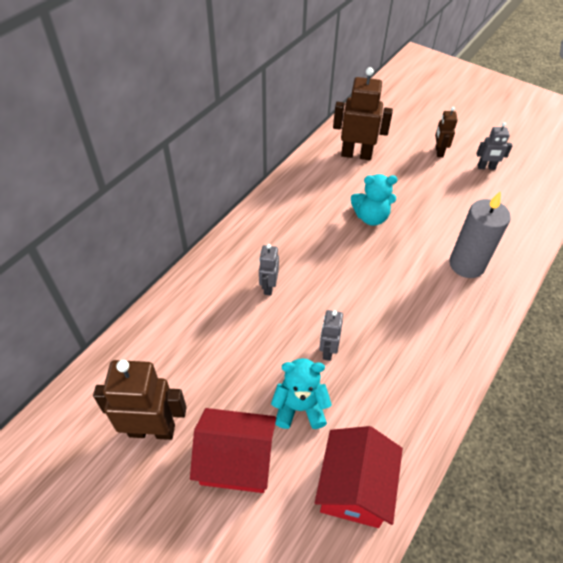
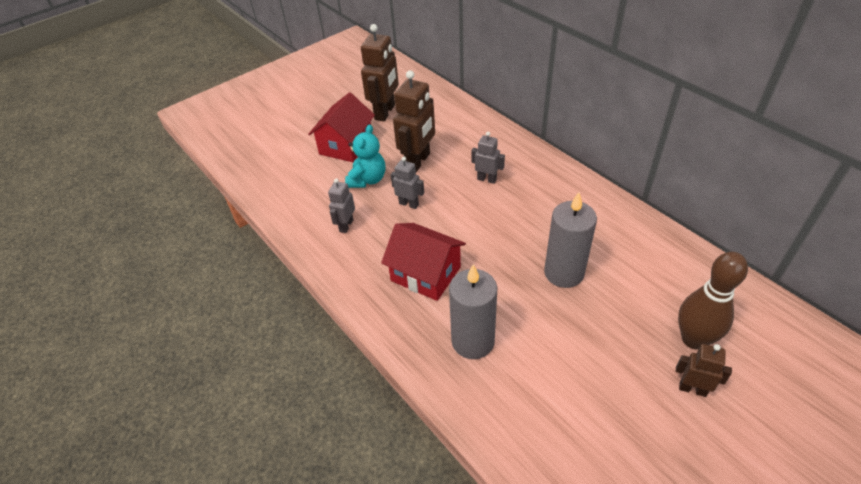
camera: 110 degrees right, 5 degrees down
red house [315,426,403,528] -> red house moved to [381,223,466,301]
brown robot [333,67,393,160] -> brown robot moved to [393,70,435,172]
turquoise teddy bear [351,174,398,226] -> grey candle [544,192,597,288]
grey robot [476,122,512,170] -> grey robot moved to [328,178,355,233]
none -> brown bowling pin [678,252,748,349]

